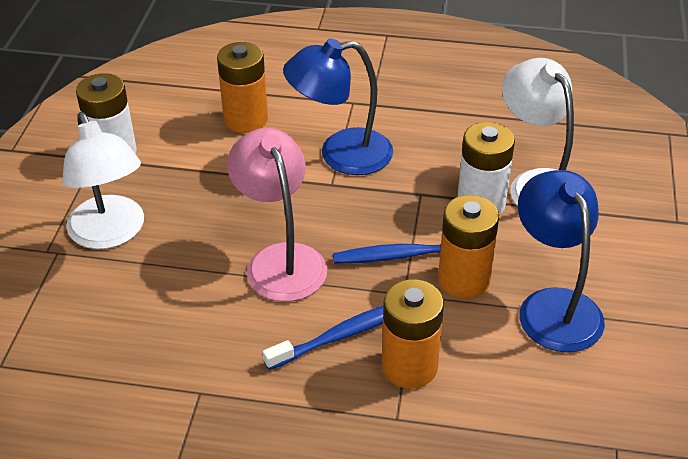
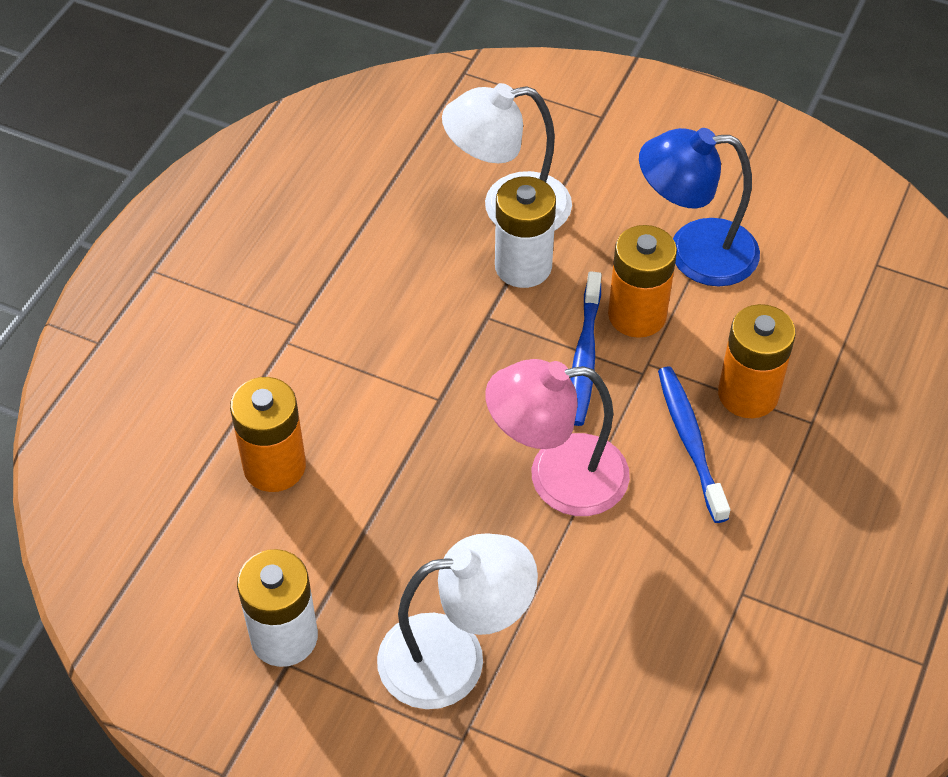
camera: 75 degrees left, 10 degrees up
blue lamp [283,39,393,175] -> none

